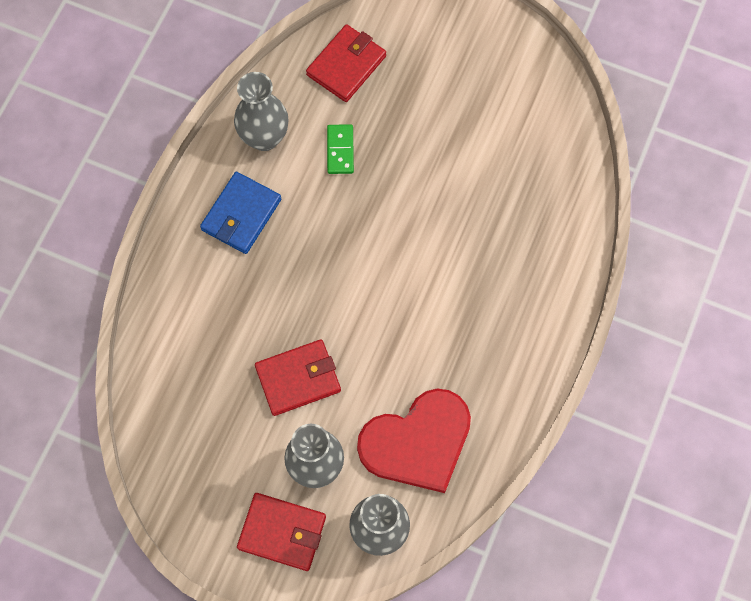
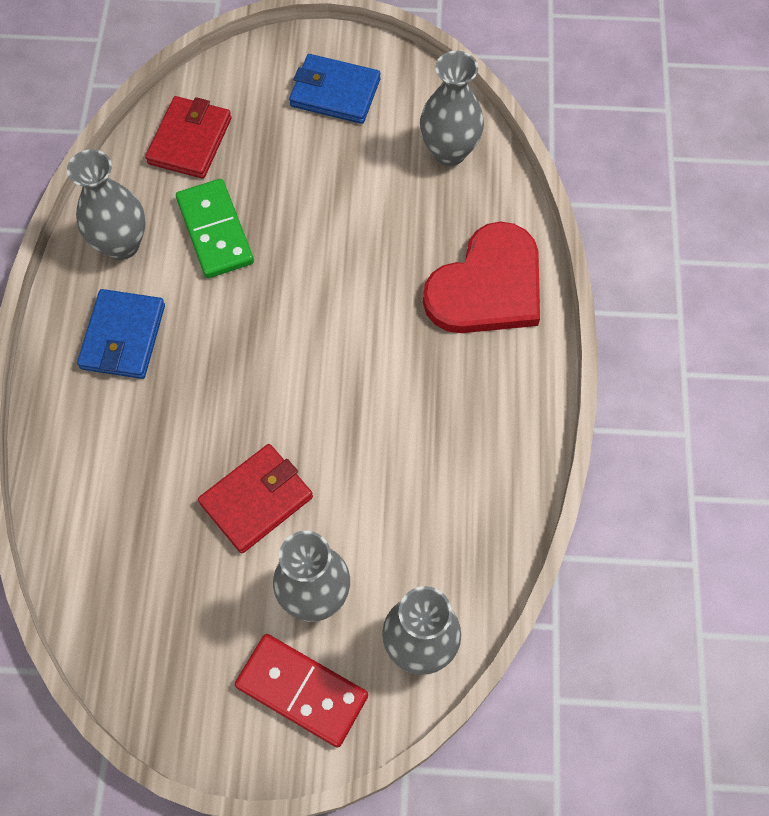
camera: 20 degrees left, 5 degrees down
red wallet [237,493,326,571] -> red domino [235,634,368,748]
green domino [327,124,354,174] -> green domino [176,179,254,278], size x1.62
red heart [357,389,471,493] -> red heart moved to [423,222,540,333]
none -> blue wallet [289,54,380,124]
none -> grey vase [420,51,484,166]

